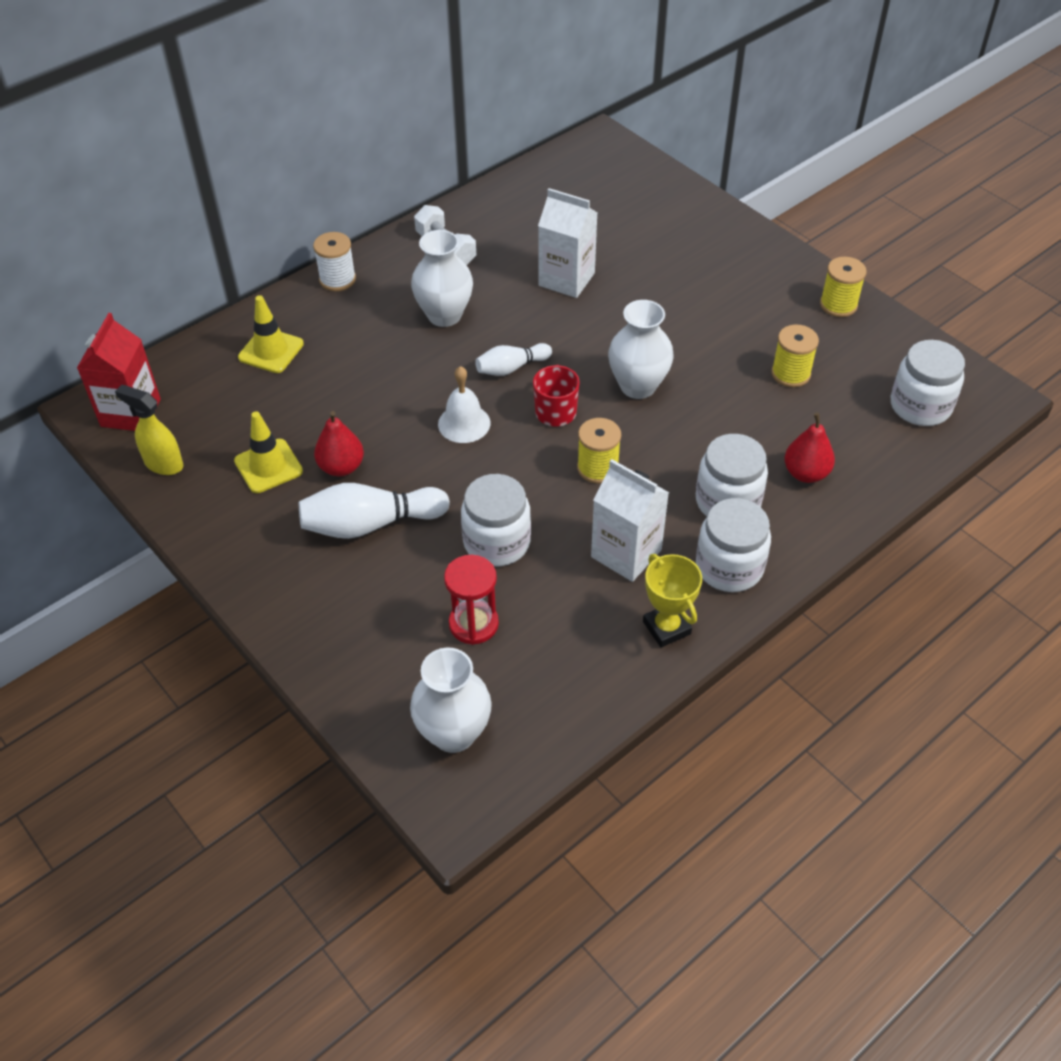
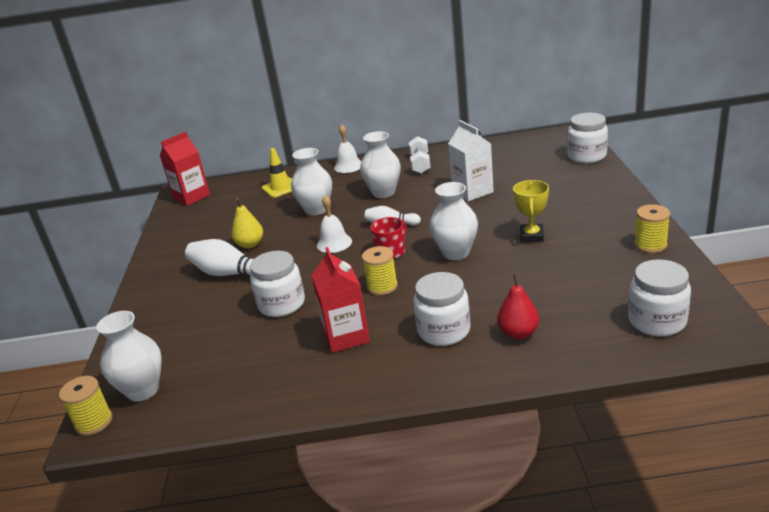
camera: 40 degrees right, 20 degrees down
yellow spray bottle [115,385,183,475] -> none
yellow traffic cone [234,411,303,493] -> none
white spool [313,232,356,291] -> white bell [334,125,361,173]
red pear [314,411,364,477] -> yellow pear [231,198,263,249]
red hourglass [444,555,499,645] -> none
white carton [591,459,669,582] -> red carton [311,247,370,353]
yellow trophy [643,554,702,647] -> yellow trophy moved to [513,180,549,242]
white jar [696,498,771,592] -> white jar moved to [567,113,608,163]
yellow spool [771,325,819,387] -> yellow spool moved to [59,376,112,436]
none -> white vase [291,148,332,215]

